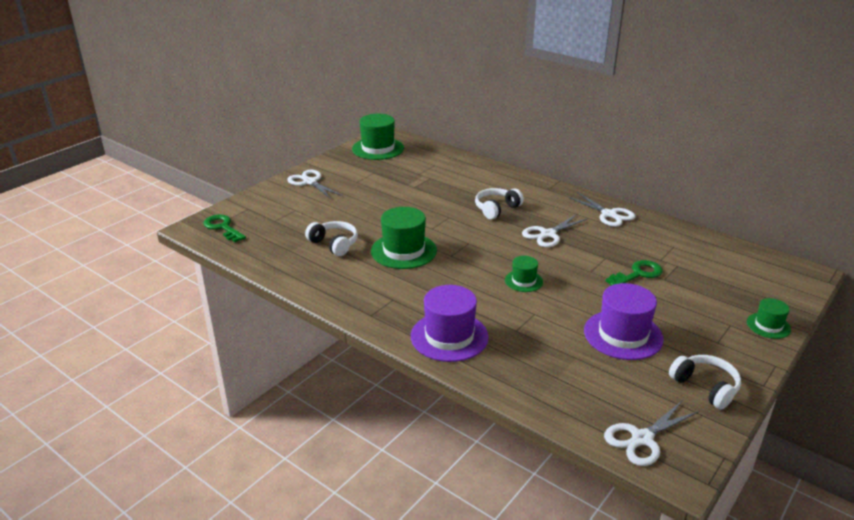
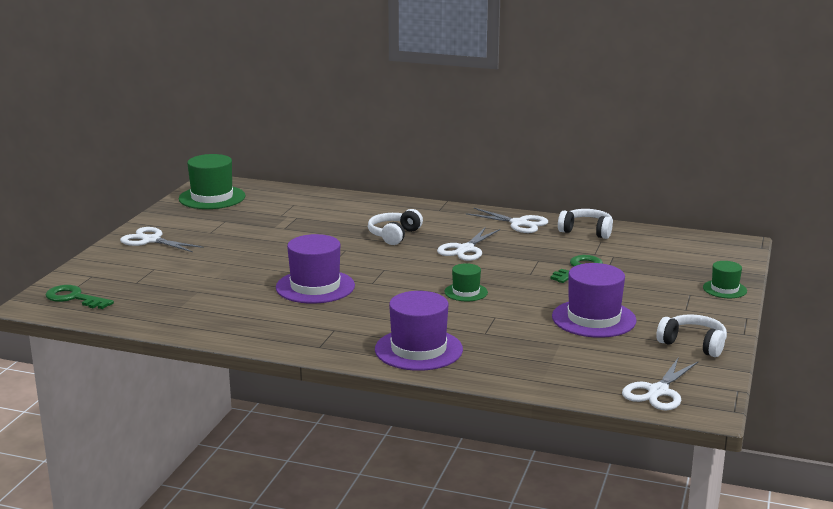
camera: 20 degrees left, 10 degrees down
white headphones [305,221,358,256] -> white headphones moved to [558,209,613,239]
green hat [371,207,437,269] -> purple hat [276,234,355,304]

